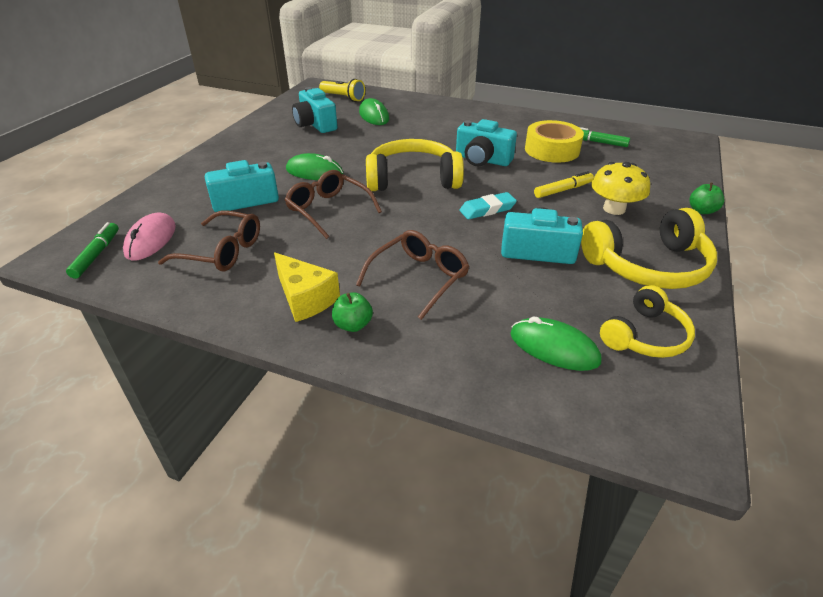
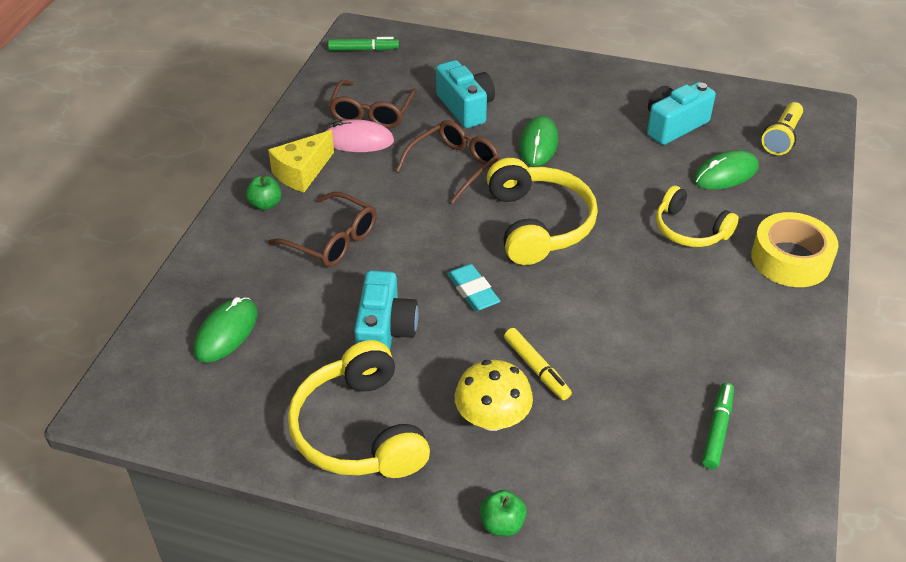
camera: 85 degrees right, 5 degrees up
pink mouse [123,213,176,261] -> pink mouse moved to [323,119,394,152]
turquoise camera [456,119,517,166] -> none
yellow tape [525,120,584,163] -> yellow tape moved to [751,212,838,287]
yellow headphones [600,285,695,358] -> yellow headphones moved to [656,186,739,247]

